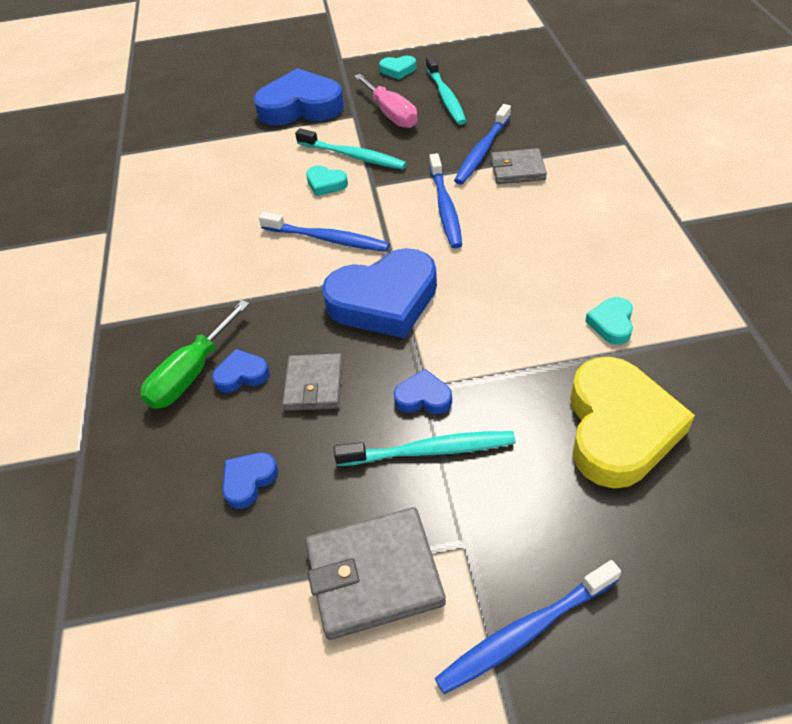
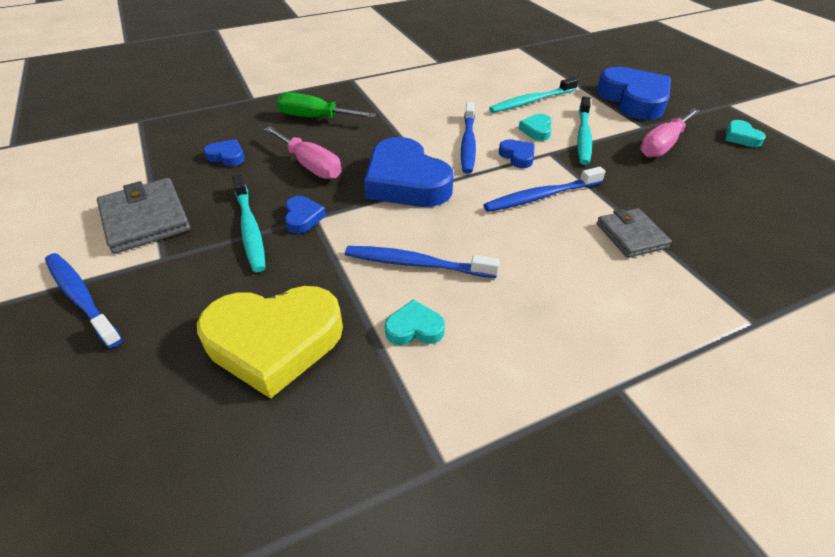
camera: 70 degrees right, 5 degrees down
blue heart [212,349,270,393] -> blue heart moved to [499,139,535,168]
grey wallet [282,353,343,411] -> pink screwdriver [264,126,342,179]
turquoise toothbrush [426,56,466,125] -> turquoise toothbrush moved to [489,77,578,113]
blue toothbrush [454,104,511,185] -> blue toothbrush moved to [345,246,500,278]

